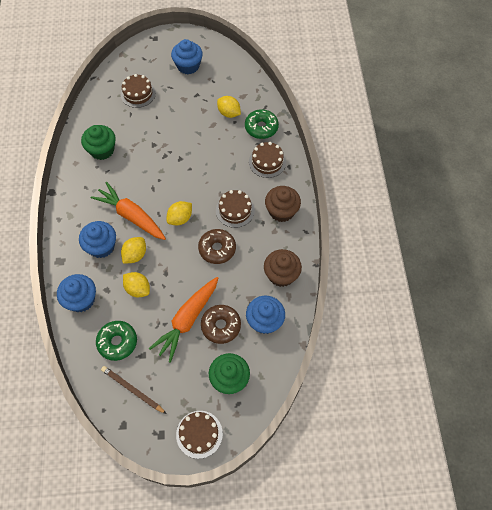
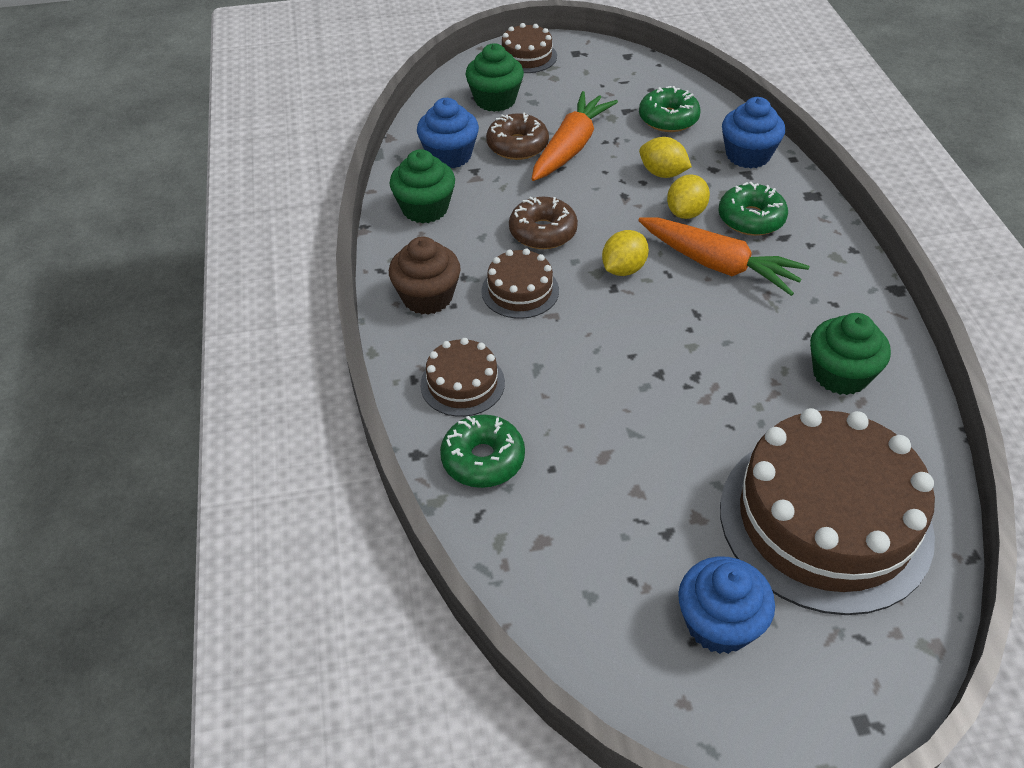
camera: 175 degrees right, 15 degrees down
blue cupcake [79,221,116,258] -> green donut [718,182,788,236]
brown pencil [101,366,167,414] -> none
brown cake [120,74,156,108] -> brown cake [720,408,935,615], size x2.19
yellow lemon [217,96,241,118] -> none
brown cupcake [264,249,302,287] -> green cupcake [389,149,455,223]

